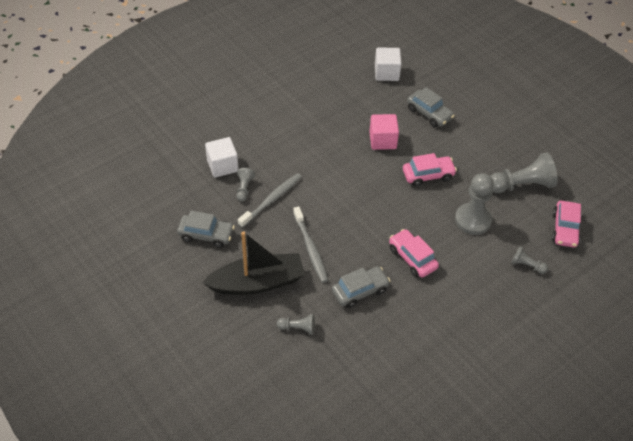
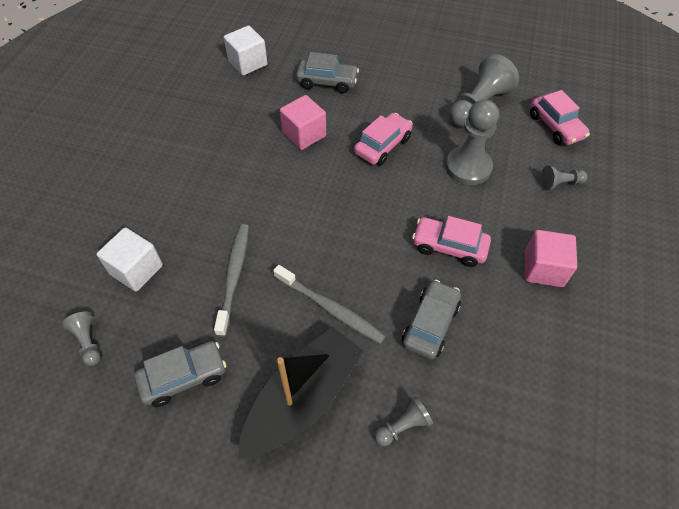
camera: 35 degrees left, 5 degrees up
grey pawn [236,168,255,202] -> grey pawn moved to [62,311,101,366]
none -> pink cube [525,230,577,287]

